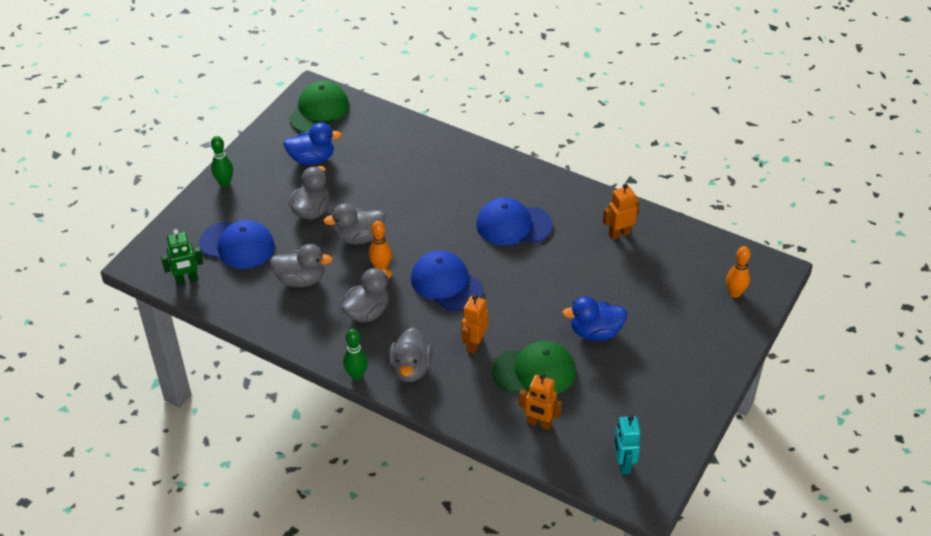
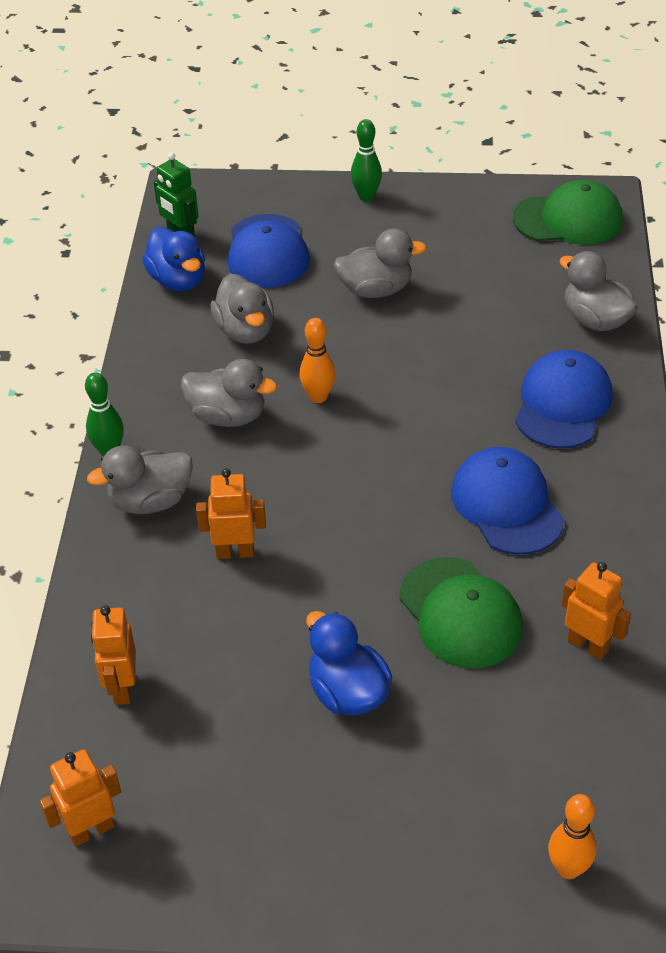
camera: 65 degrees right, 0 degrees up
blue duck [283,122,342,165] -> blue duck moved to [142,227,205,291]
grey duck [323,203,385,245] -> grey duck moved to [559,251,638,331]
blue cap [411,250,483,311] -> blue cap moved to [515,350,612,449]
green cap [492,341,576,394] -> green cap moved to [399,557,523,669]
turquoise robot [614,415,641,475] -> orange robot [39,749,121,847]

